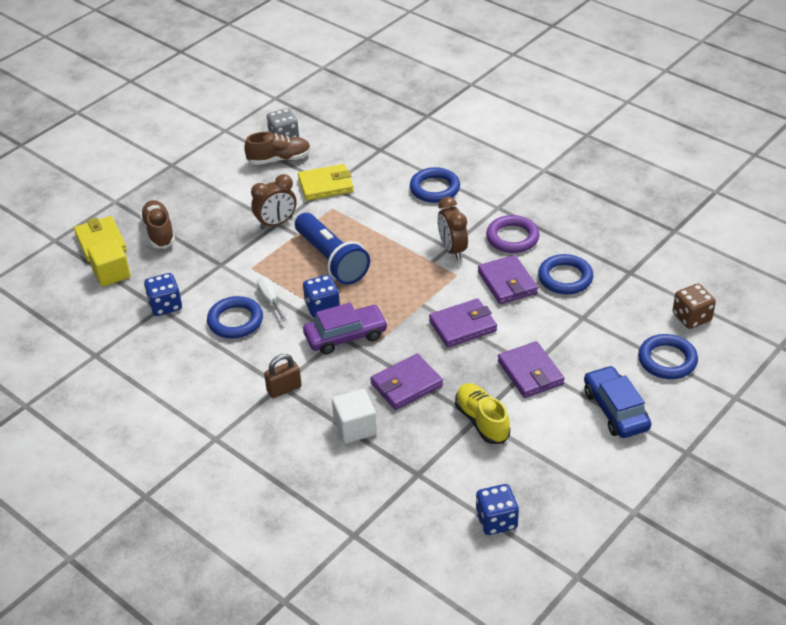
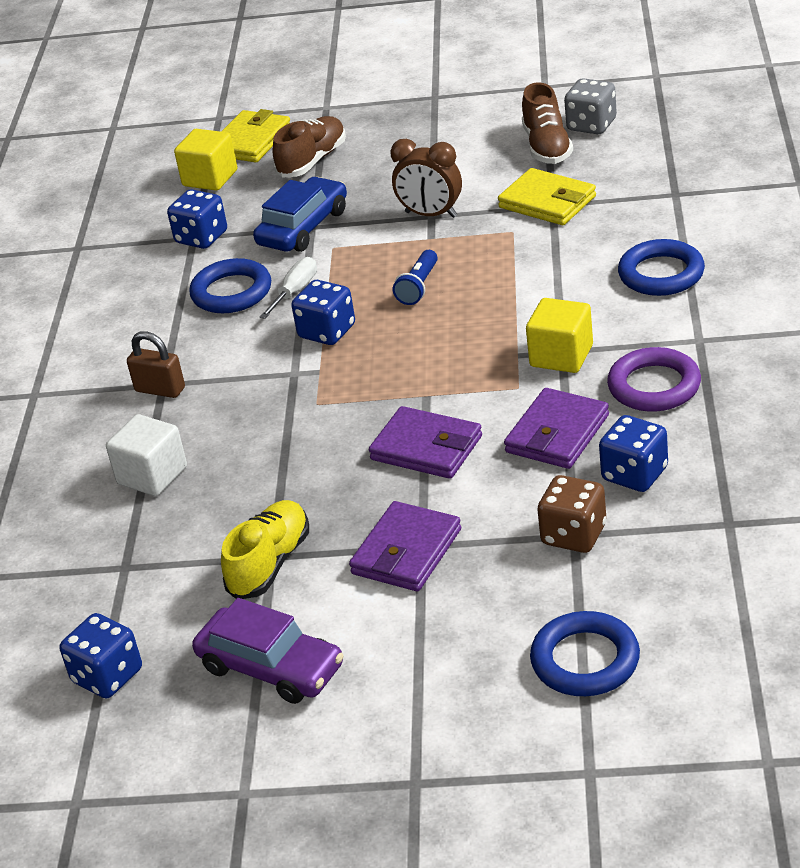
camera: 55 degrees right, 5 degrees down
brown shoe [244,132,311,165] -> brown shoe turned 45 degrees clockwise [522,82,573,164]
blue flashlight [295,213,370,285] -> blue flashlight [393,250,438,305], size x0.48
purple car [303,303,388,355] -> purple car moved to [192,598,344,704]
purple wallet [370,354,443,410] -> none
brown clock [438,197,468,260] -> yellow cube [526,298,593,373]
blue ring [538,254,593,294] -> blue dice [599,415,668,492]
blue car [584,366,651,438] -> blue car moved to [253,177,347,252]
brown dice [673,284,716,329] -> brown dice moved to [537,475,606,553]

